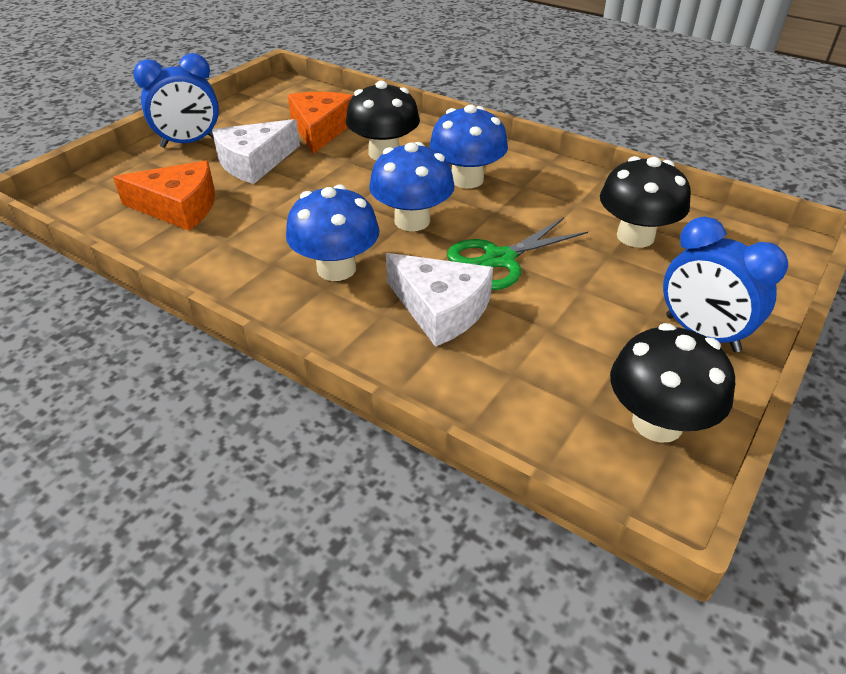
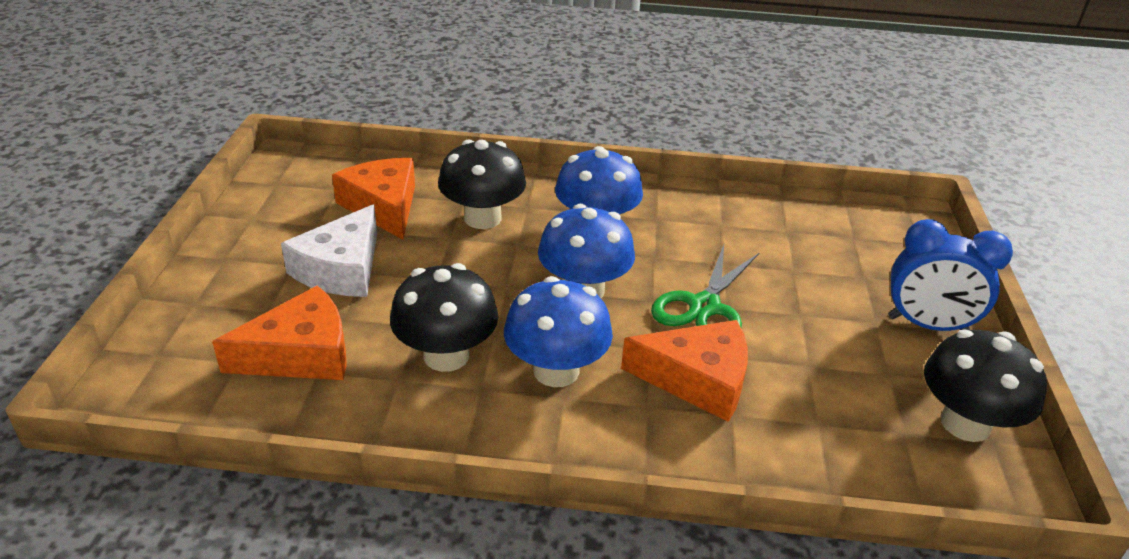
camera: 30 degrees left, 5 degrees down
blue clock [133,53,219,148] -> none
white cheese [386,253,493,347] -> orange cheese [621,320,748,422]
black mushroom [600,156,691,247] -> black mushroom moved to [390,263,498,372]

